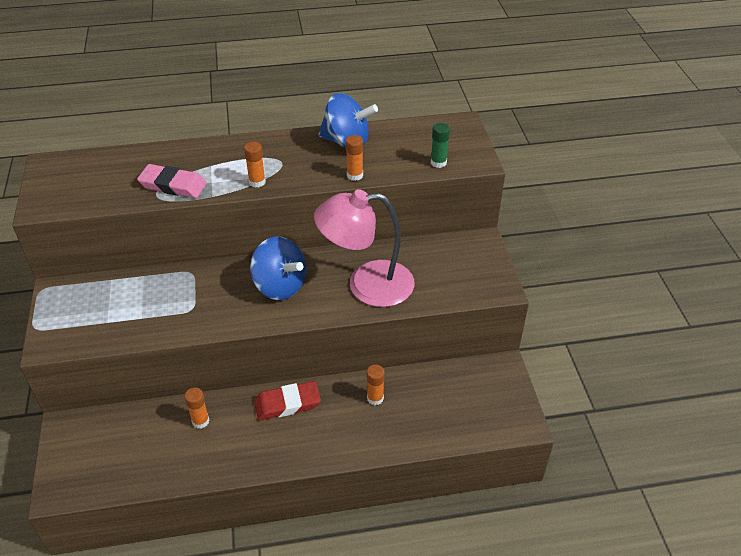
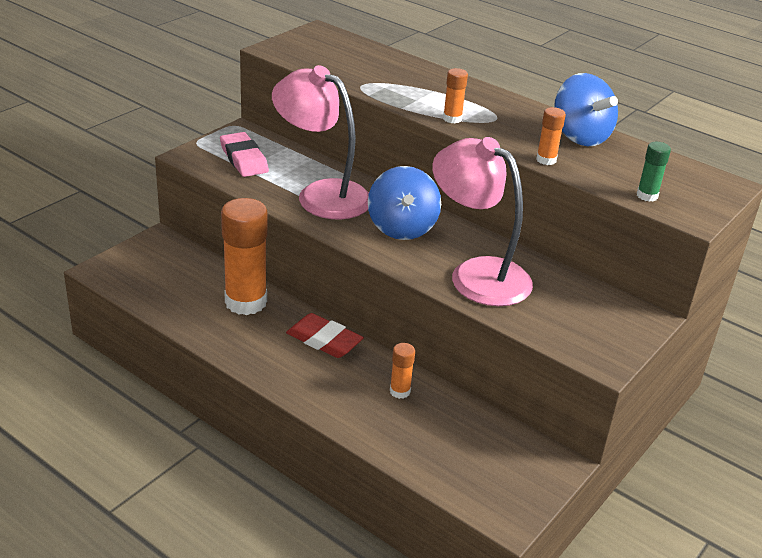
camera: 45 degrees right, 10 degrees down
pink eraser [137,164,207,198] -> pink eraser moved to [220,132,269,177]
orange glue stick [184,387,209,428] -> orange glue stick [221,198,268,315], size x2.20
none -> pink lamp [272,65,369,220]

